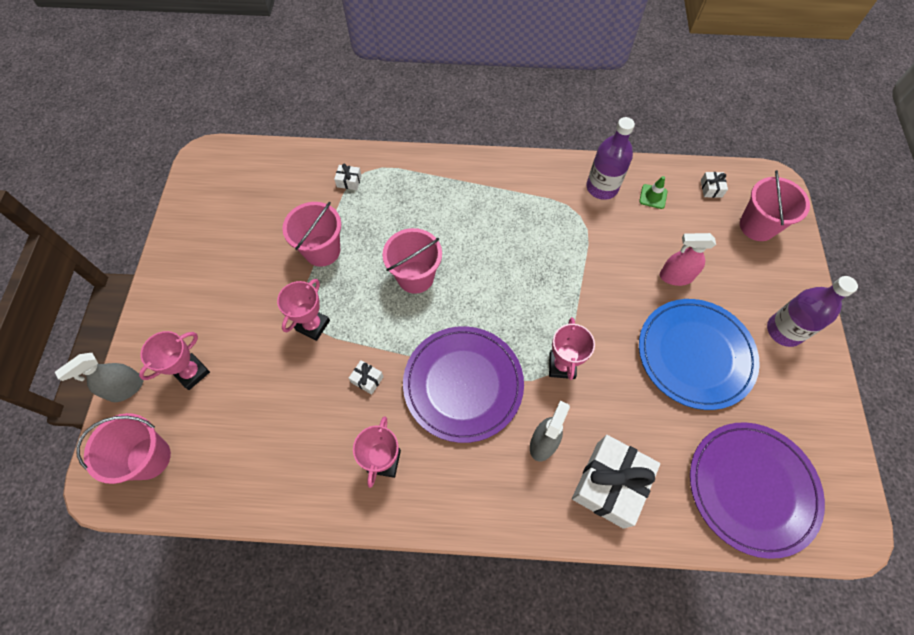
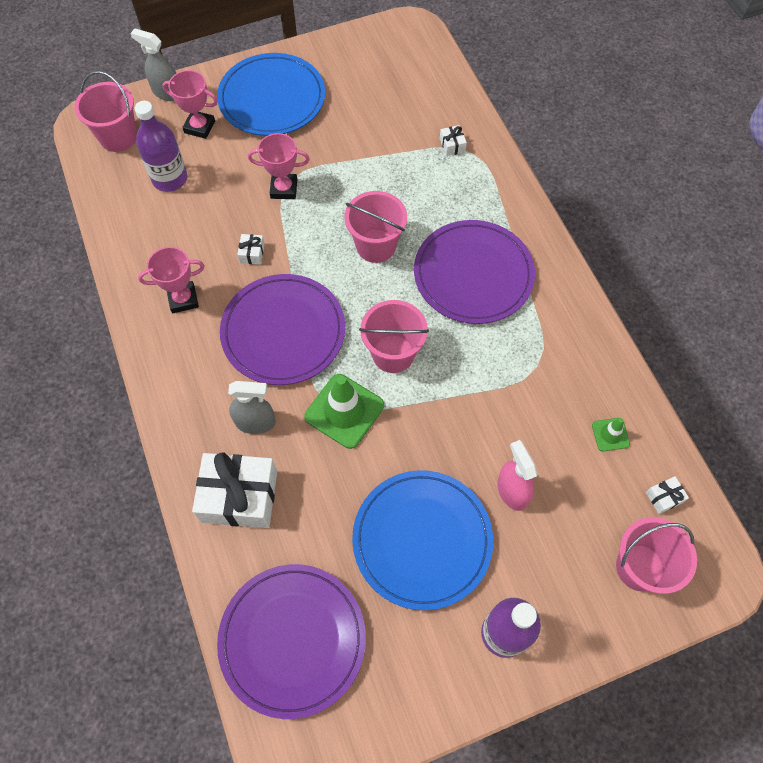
camera: 65 degrees right, 0 degrees up
pink bucket [282,202,341,267] -> pink bucket moved to [359,300,429,373]
pink trophy [549,317,595,380] -> green traffic cone [304,374,384,449]
purple bottle [586,117,635,200] -> purple bottle moved to [135,101,187,192]
none -> blue plate [217,53,325,136]
none -> purple plate [414,220,535,324]

